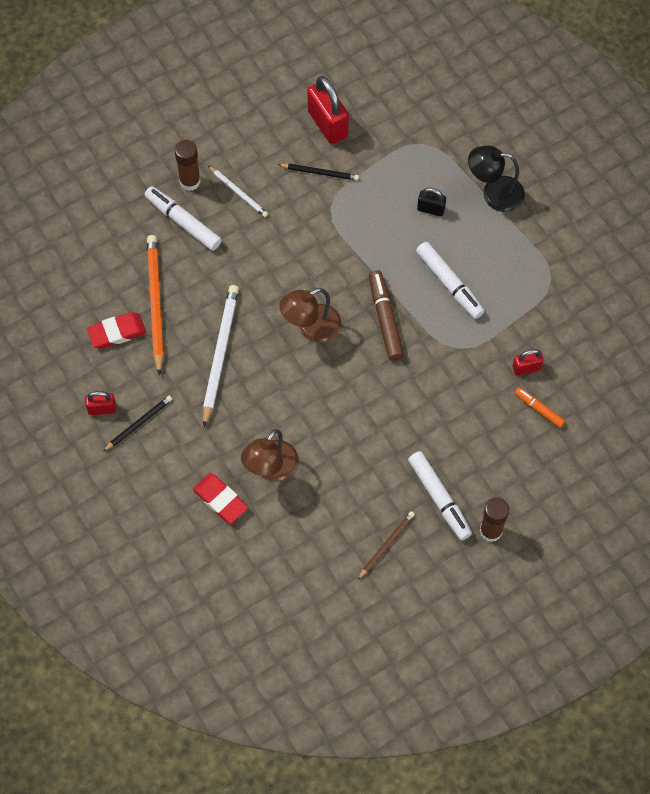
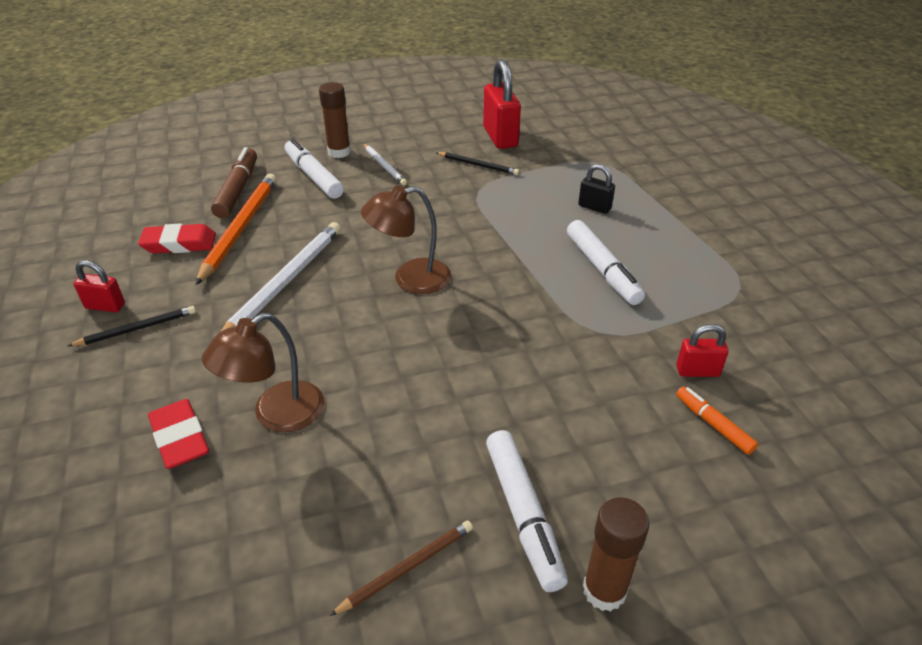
camera: 15 degrees right, 25 degrees down
brown marker [369,270,404,361] -> brown marker moved to [211,147,257,218]
black lamp [468,146,525,212] -> none

